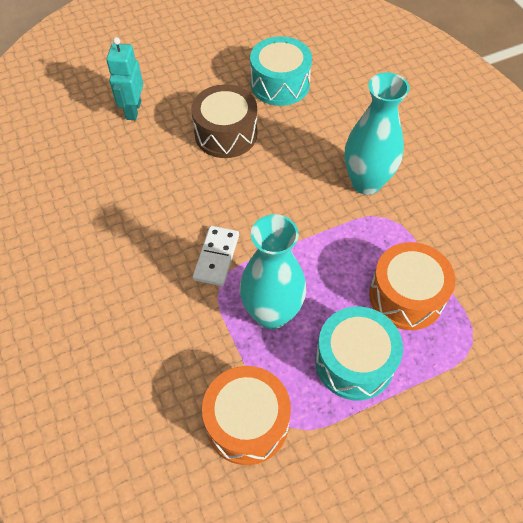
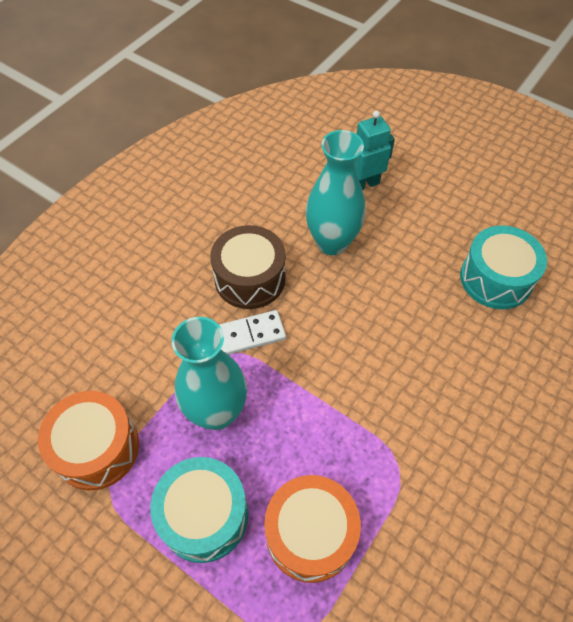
camera: 60 degrees right, 0 degrees up
brown drum [191,84,257,158] -> brown drum moved to [210,225,286,309]
turquoise vase [345,72,409,195] -> turquoise vase moved to [306,130,366,255]

